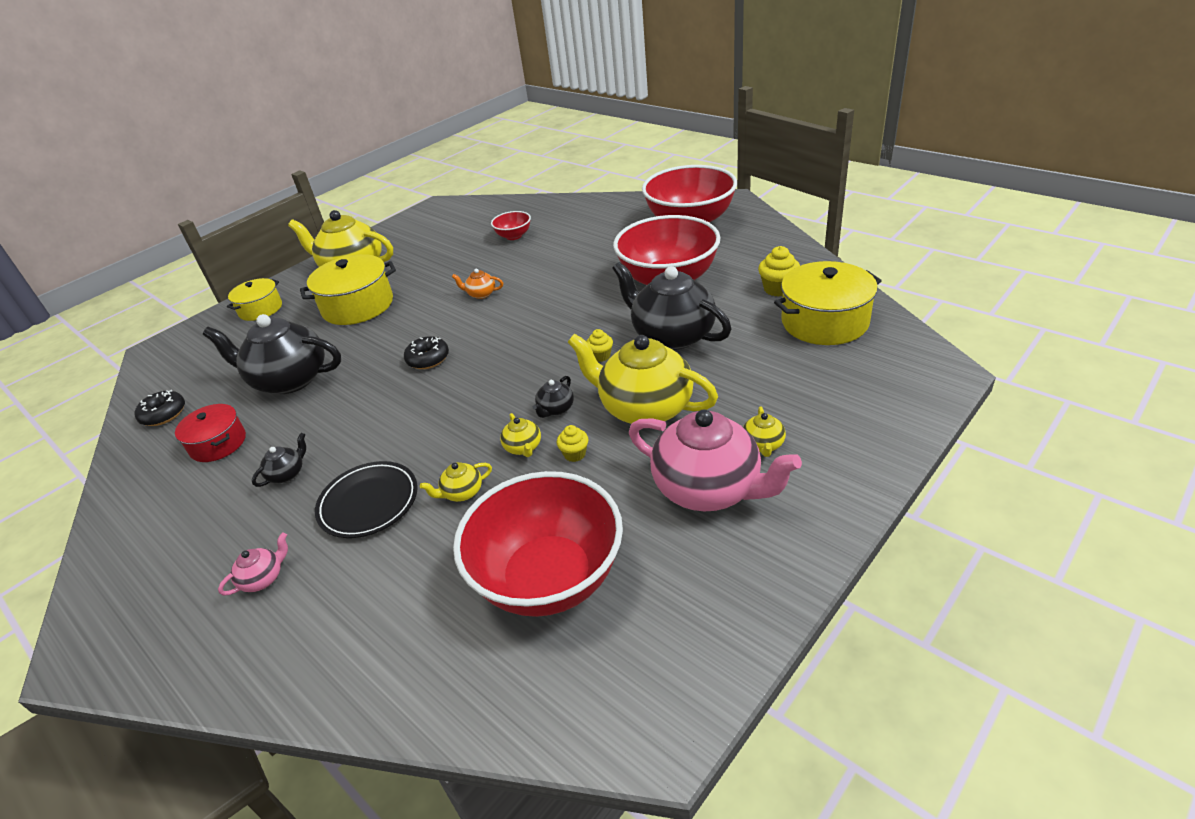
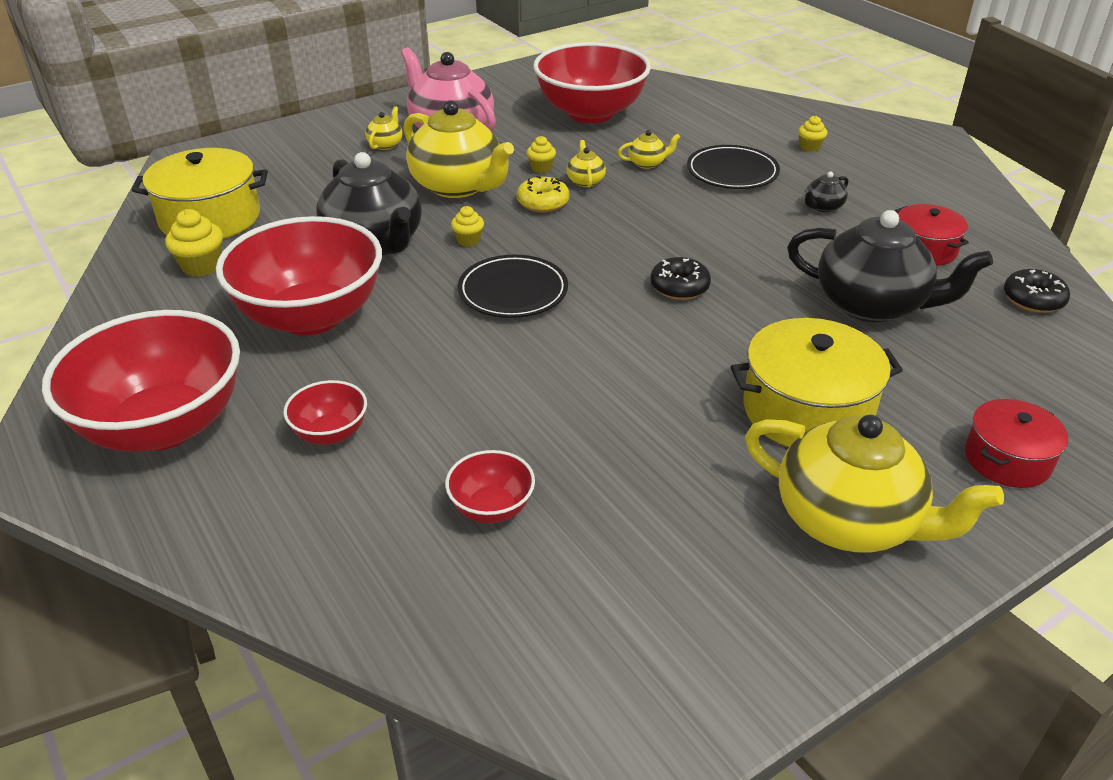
camera: 170 degrees left, 0 degrees up
pink teapot [218,532,288,596] -> yellow cupcake [798,116,827,152]
yellow pot [227,278,282,321] -> red pot [965,399,1068,488]
orange teapot [452,269,503,299] -> none
black teapot [533,376,574,418] -> yellow donut [517,176,570,213]
none -> red bowl [283,380,367,445]
none -> black plate [458,255,568,318]

